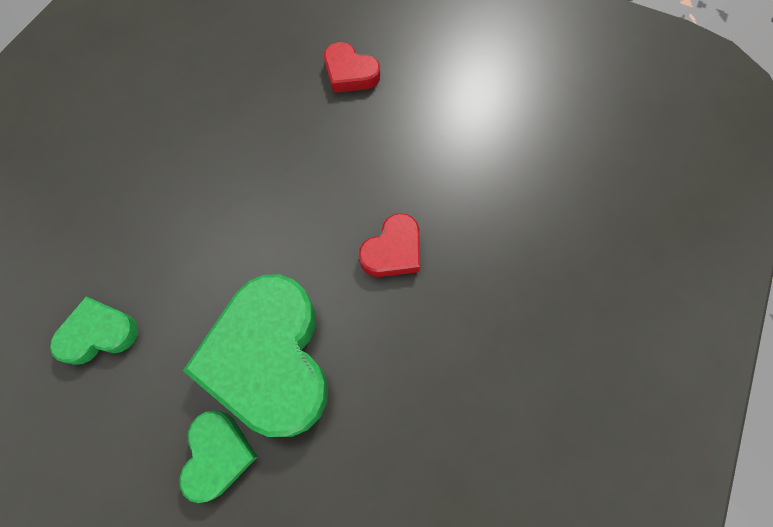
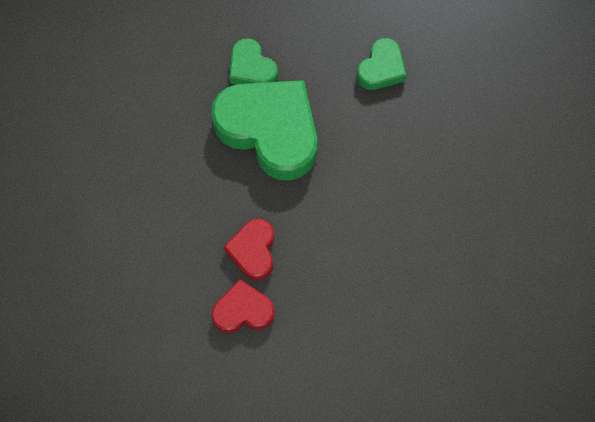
camera: 140 degrees right, 0 degrees up
red heart [324,42,380,93] -> red heart moved to [212,279,275,333]

